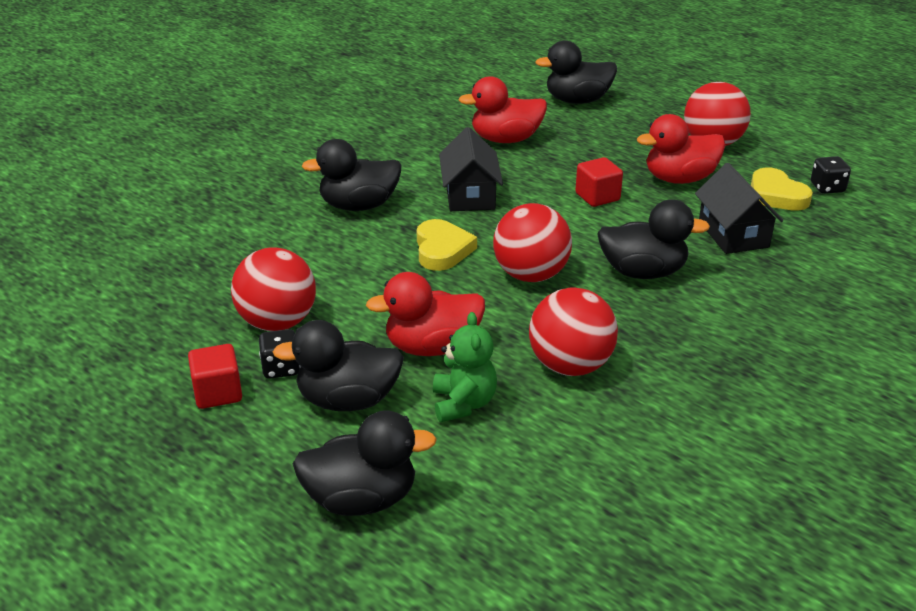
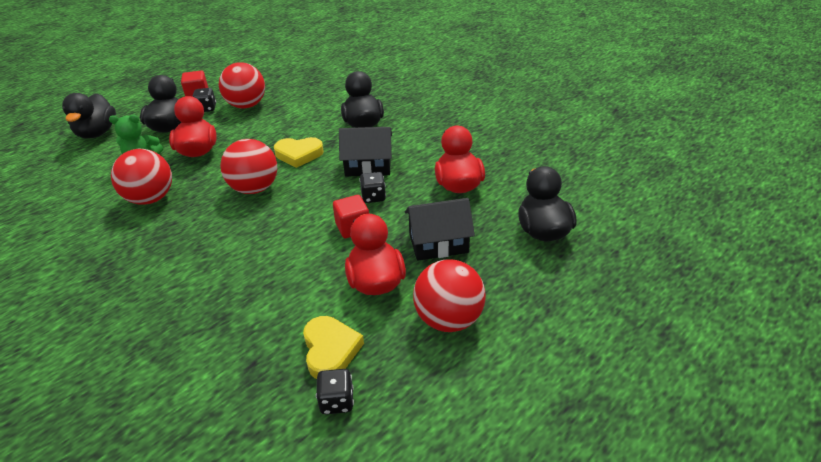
camera: 95 degrees right, 5 degrees up
black duck [597,199,710,279] -> none
black house [695,163,783,254] -> black house moved to [405,198,475,261]
yellow heart [751,167,813,211] -> yellow heart turned 105 degrees clockwise [303,316,364,379]
none -> black dice [359,172,386,203]

